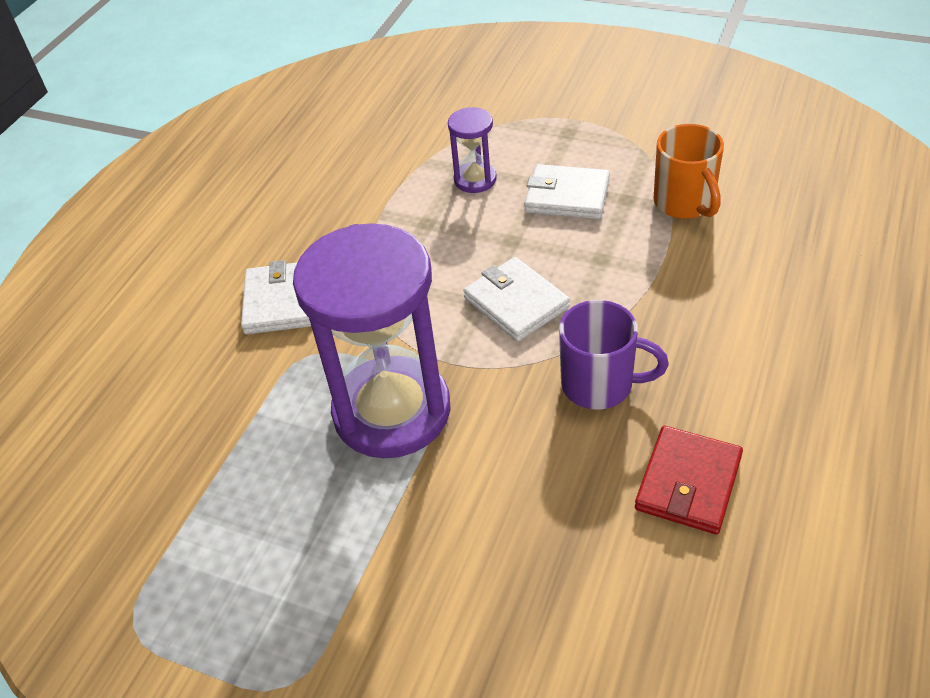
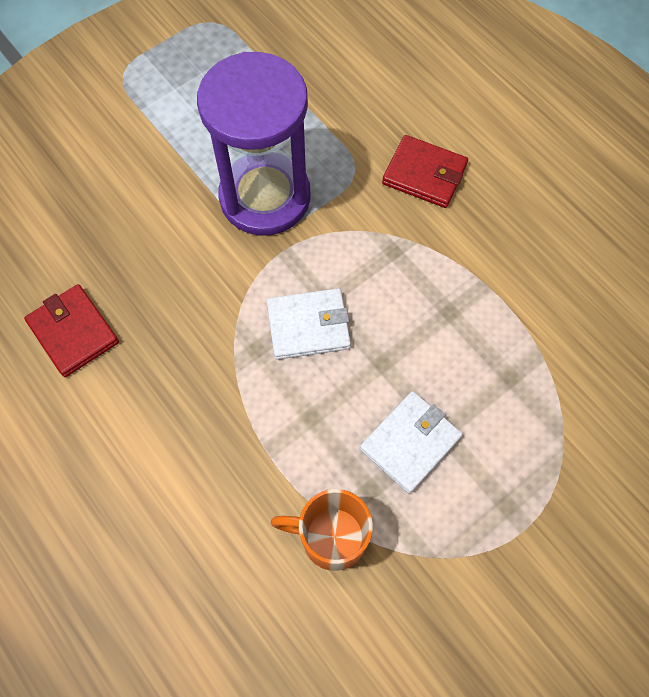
camera: 115 degrees right, 20 degrees up
white wallet [241,260,311,334] -> red wallet [382,135,468,208]
purple hourglass [448,107,497,193] -> none
purple mug [559,300,669,410] -> none

